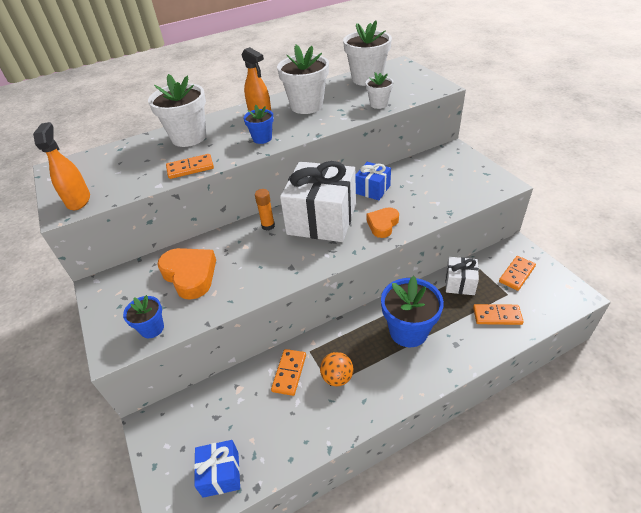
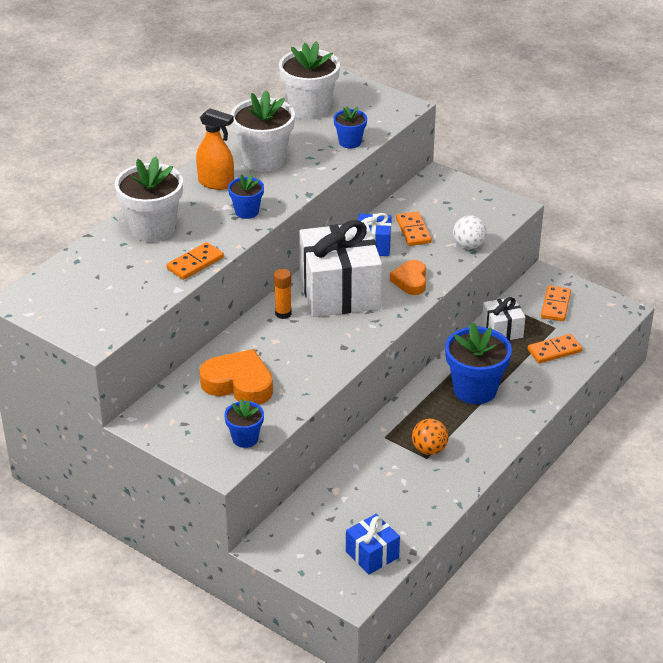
camera: 30 degrees left, 5 degrees down
orange spray bottle [33,122,90,210] -> none
orange domino [271,349,306,396] -> orange domino moved to [396,211,432,246]
white flower pot [366,72,394,109] -> blue flower pot [334,106,367,149]
none -> white ball [453,215,487,249]

